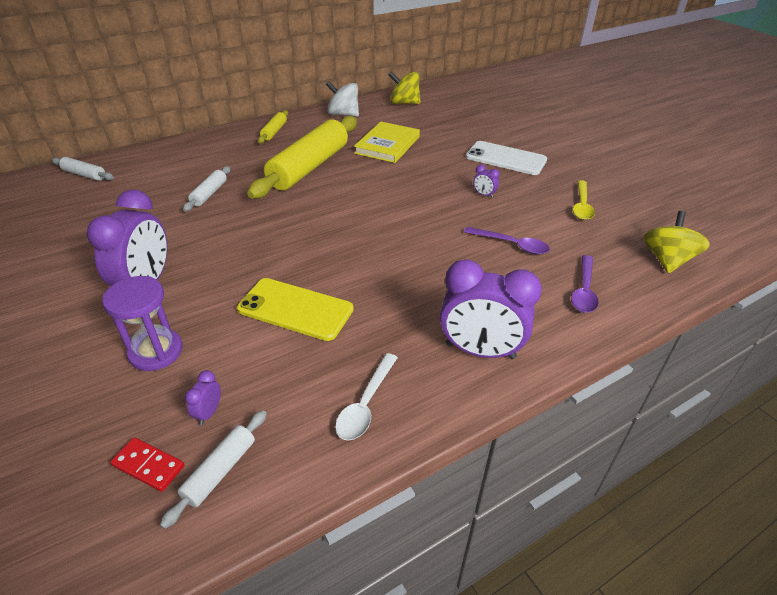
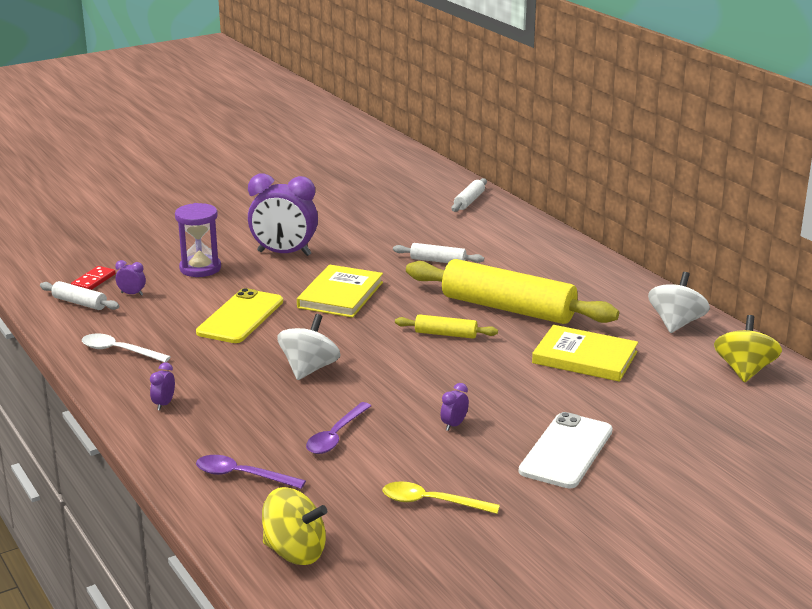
camera: 90 degrees right, 15 degrees down
yellow rolling pin [258,110,288,143] -> yellow rolling pin moved to [395,314,498,339]
purple clock [440,259,542,359] -> purple clock [150,362,175,410], size x0.41
none -> white spinning top [277,314,340,380]
none -> yellow book [297,264,383,318]

